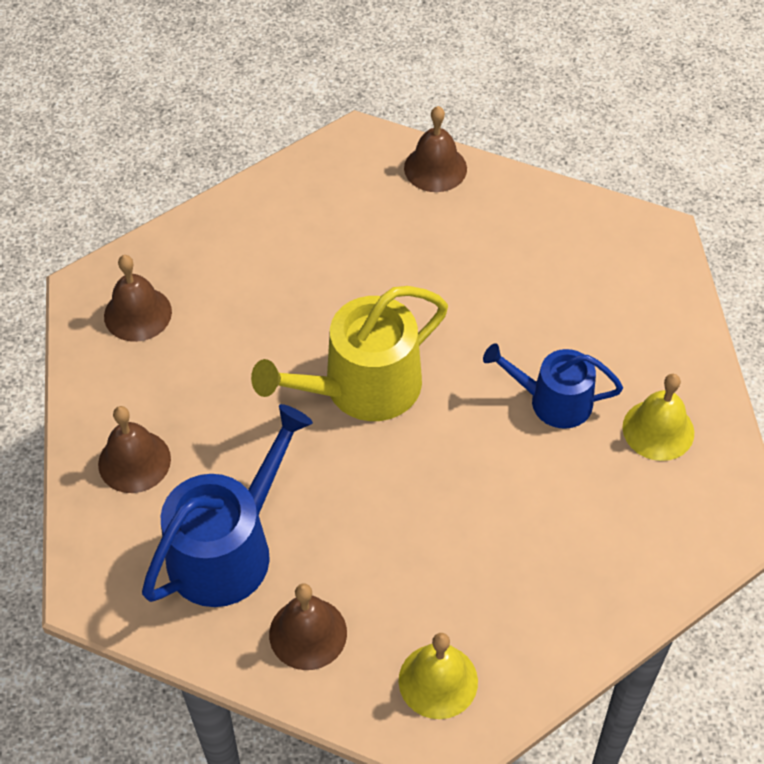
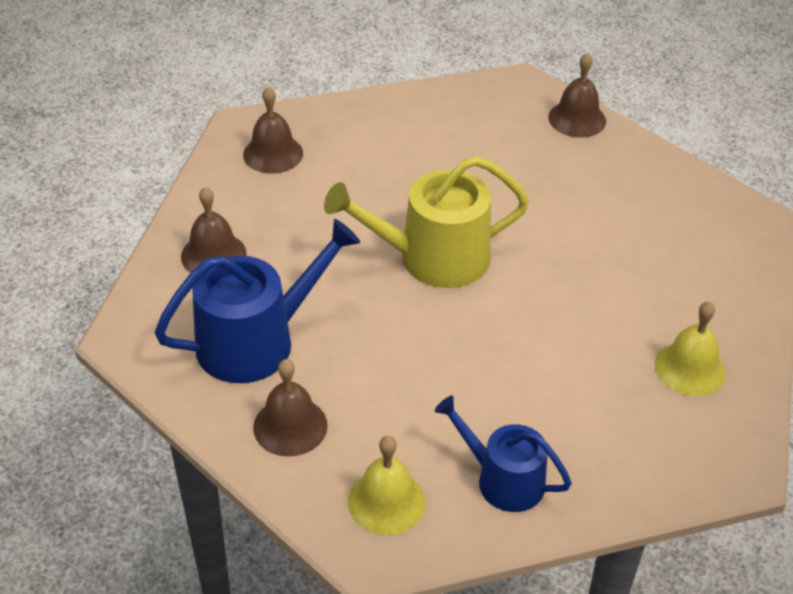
camera: 20 degrees right, 10 degrees down
blue watering can [483,343,623,429] -> blue watering can moved to [434,396,572,512]

